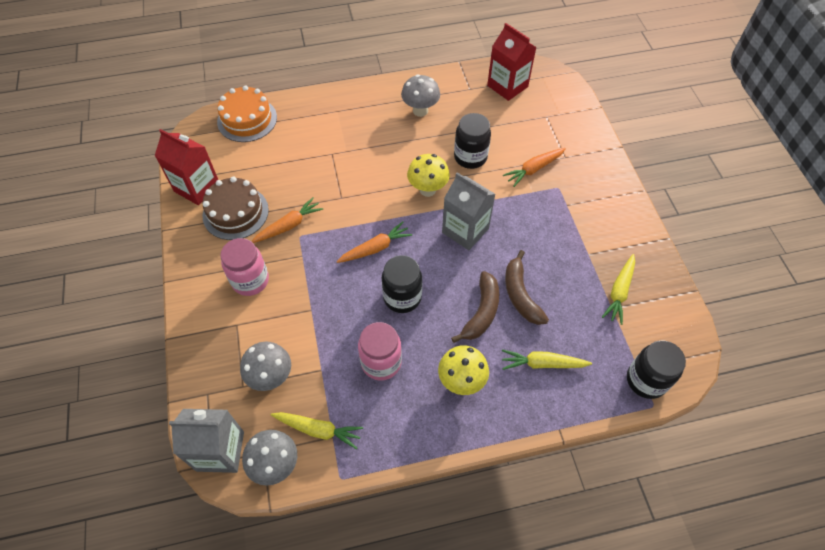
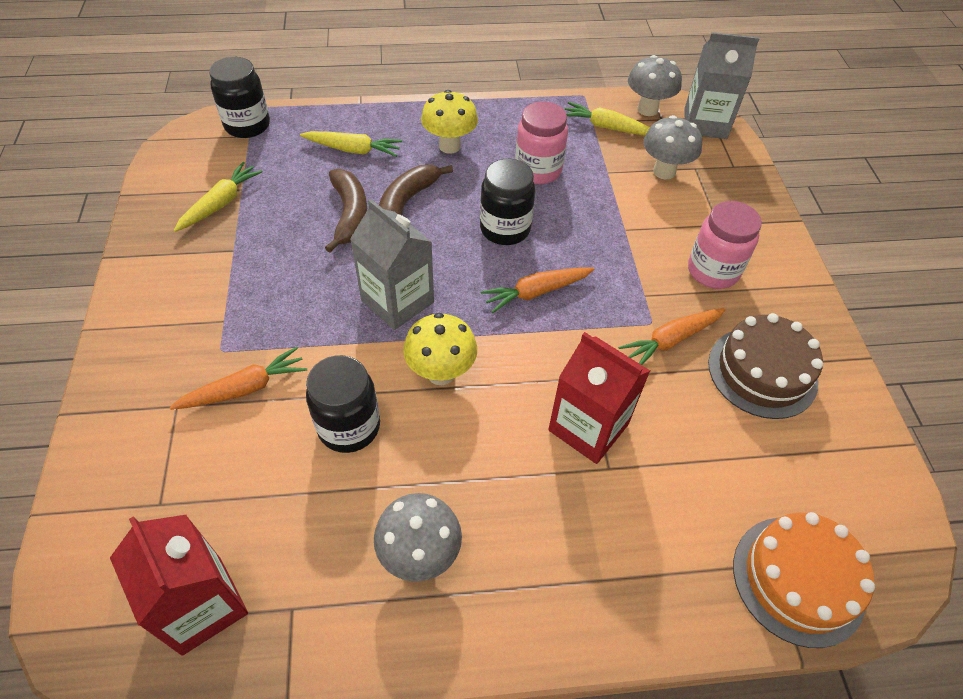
camera: 175 degrees left, 5 degrees down
red carton [155,129,218,205] -> red carton moved to [548,332,650,464]

